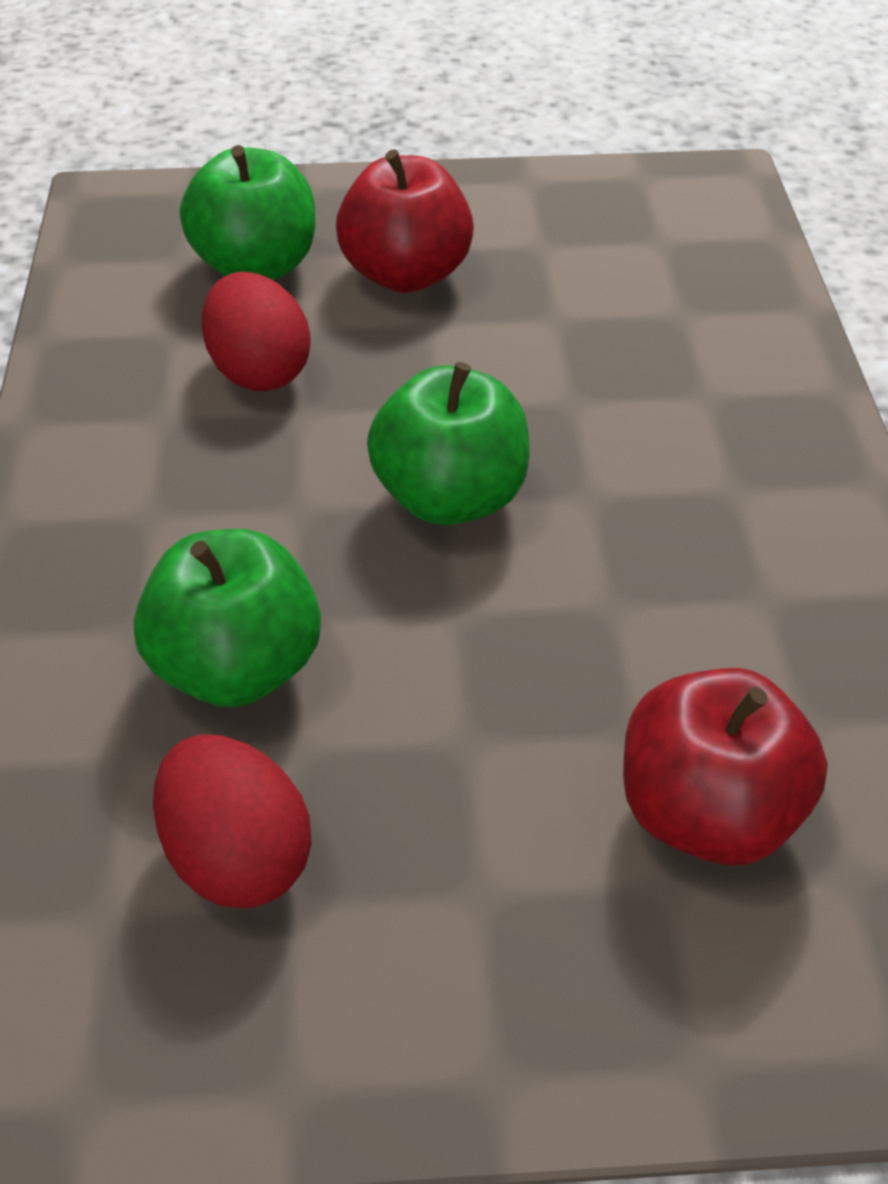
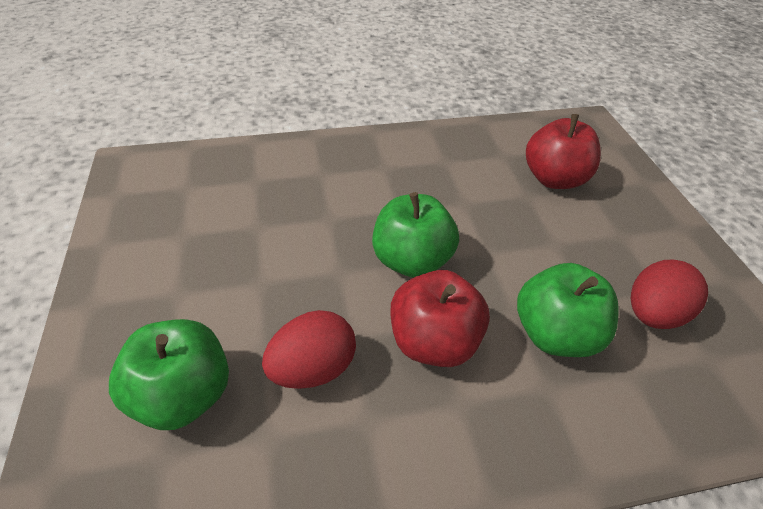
camera: 100 degrees left, 0 degrees up
red apple [336,149,474,293] -> red apple moved to [391,270,490,367]

